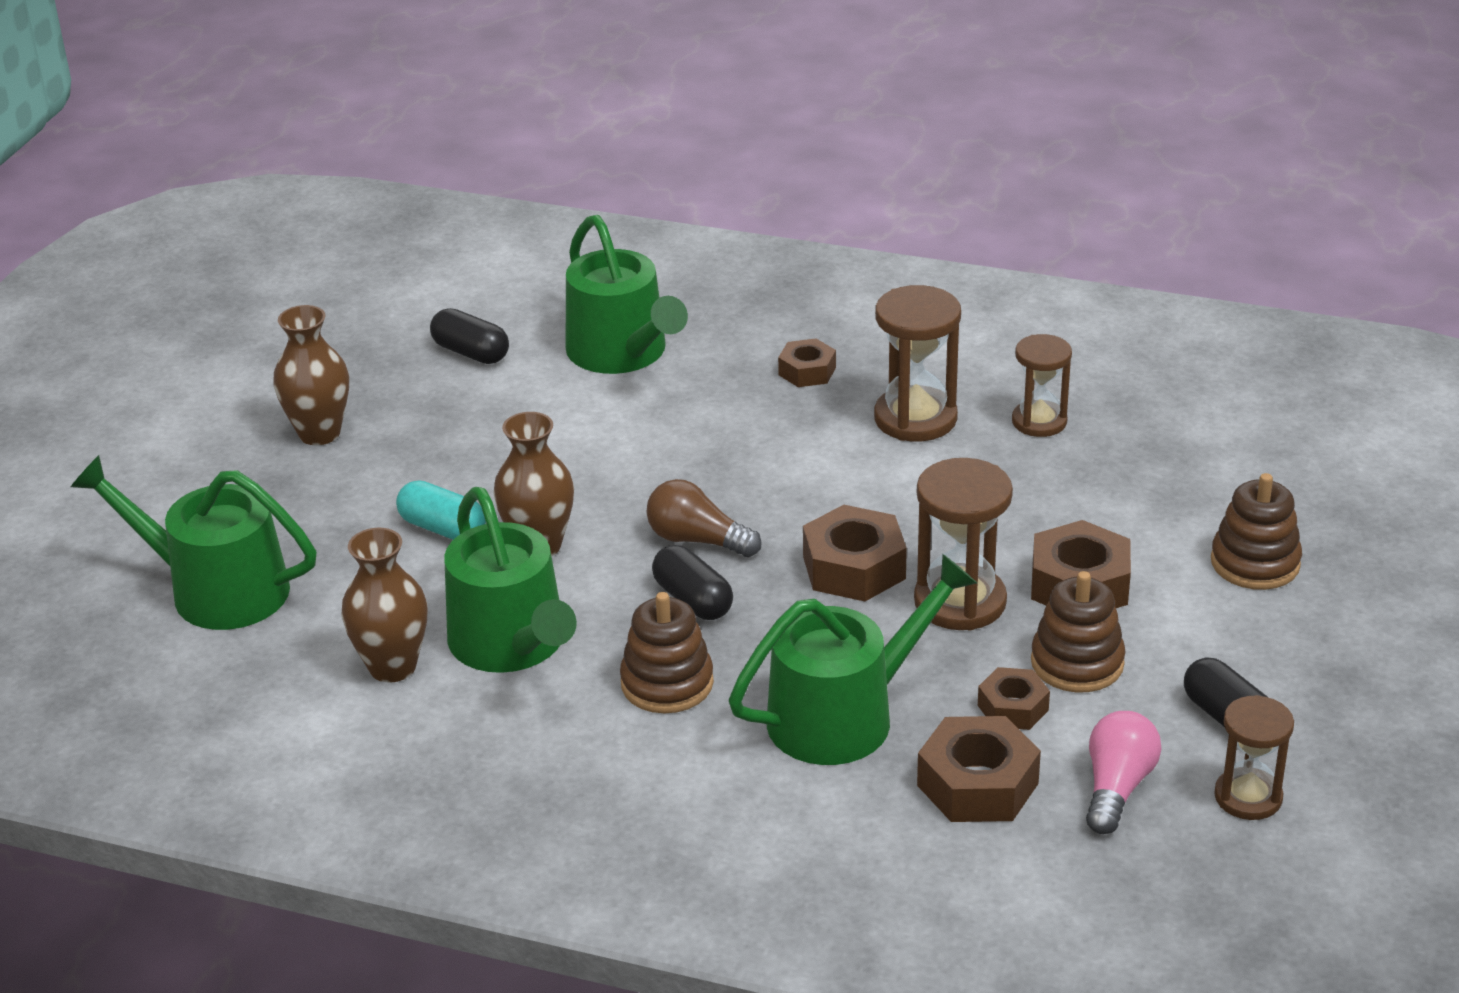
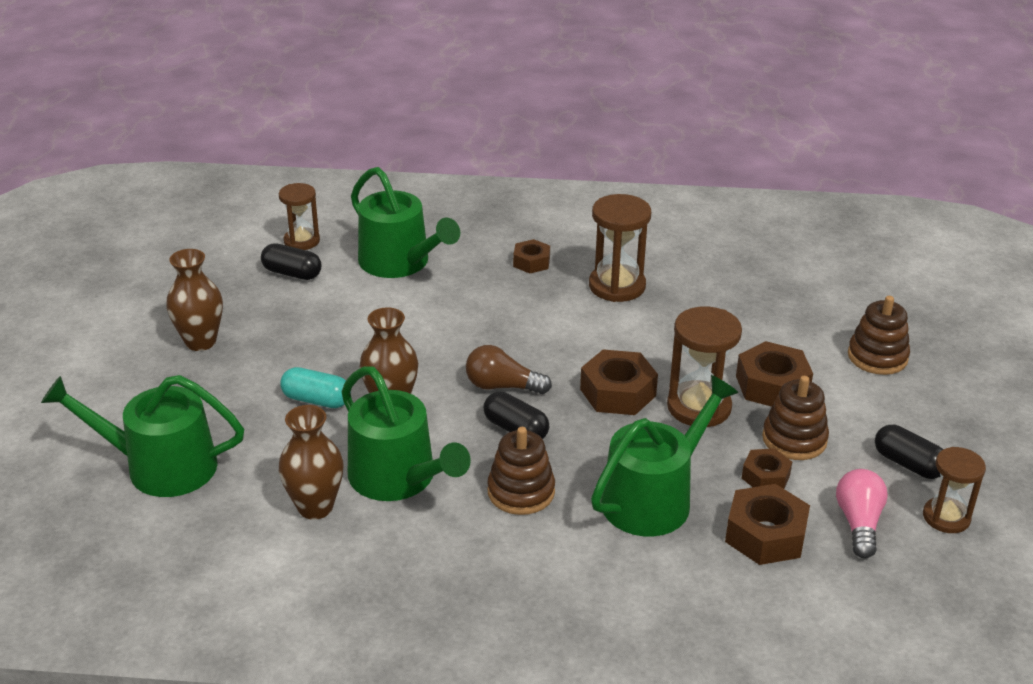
camera: 15 degrees left, 0 degrees up
brown hourglass [1012,334,1072,437] -> brown hourglass moved to [279,183,320,250]

